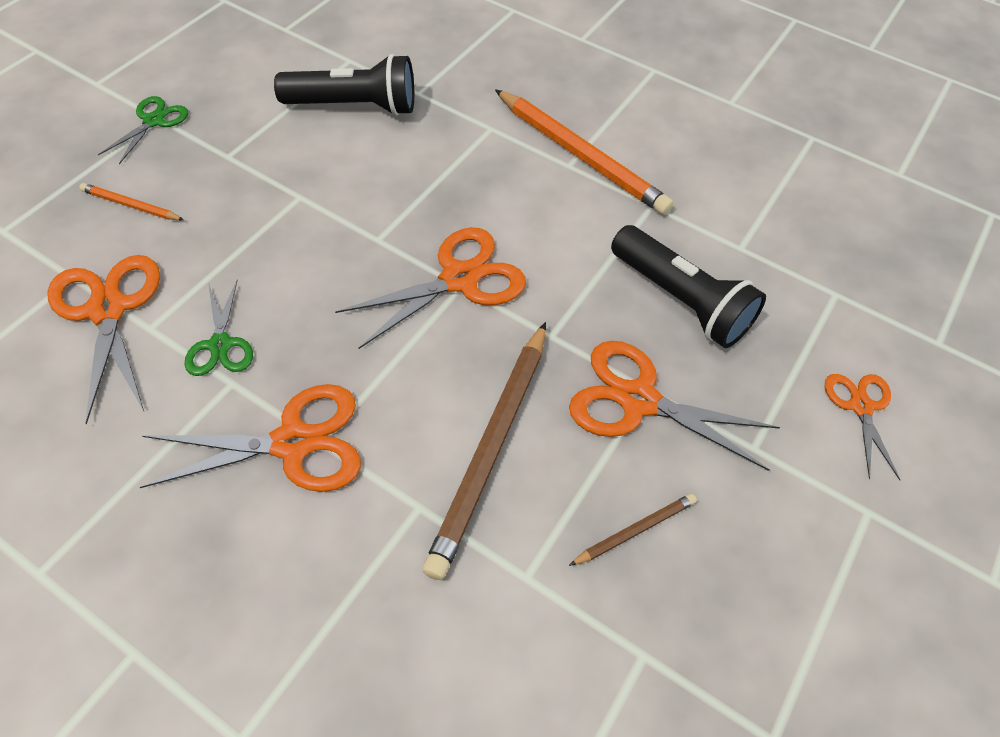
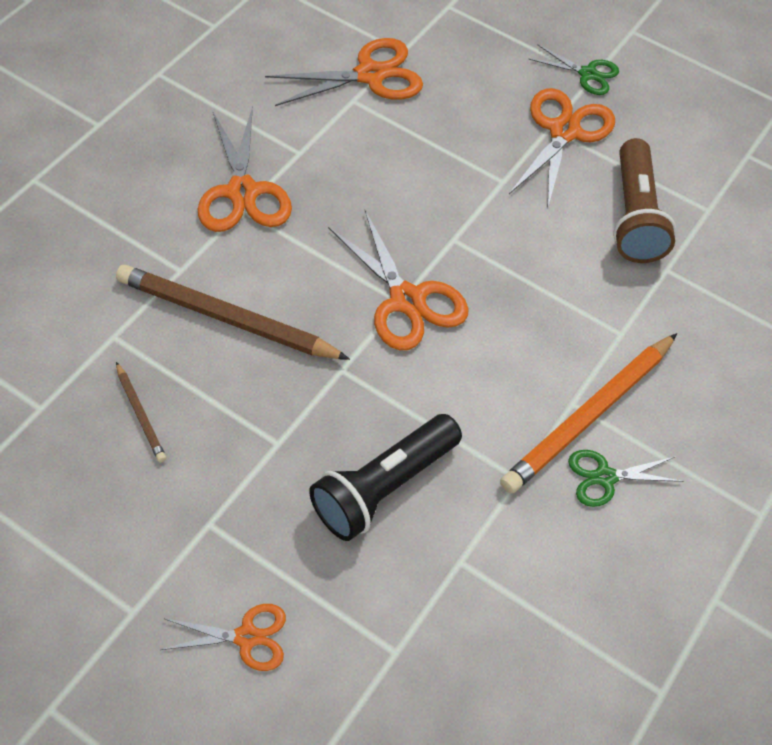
camera: 90 degrees right, 0 degrees up
orange pencil [79,183,184,220] -> none
green scissors [184,281,253,376] -> green scissors moved to [568,450,683,507]
black flashlight [274,54,414,116] -> brown flashlight [613,138,676,263]
orange scissors [569,341,780,471] -> orange scissors moved to [509,88,615,210]

